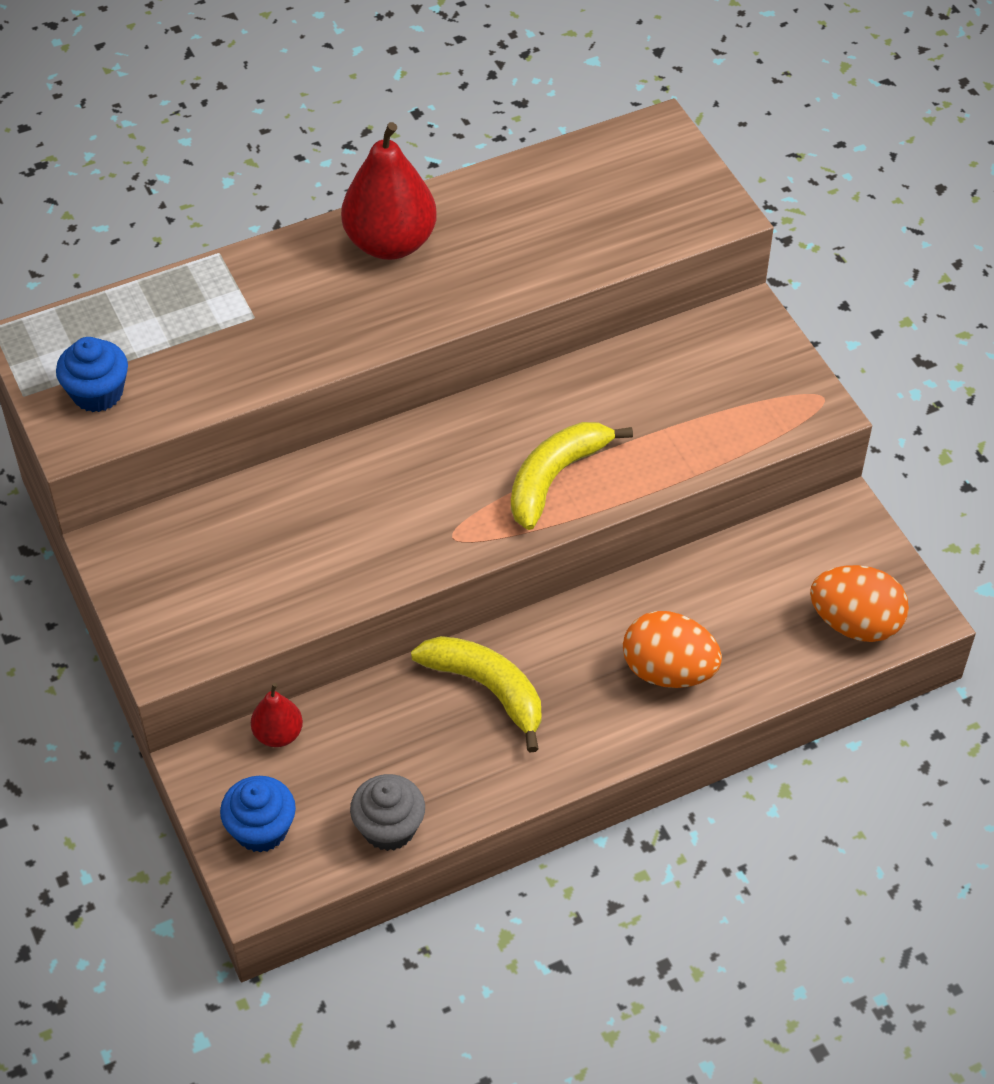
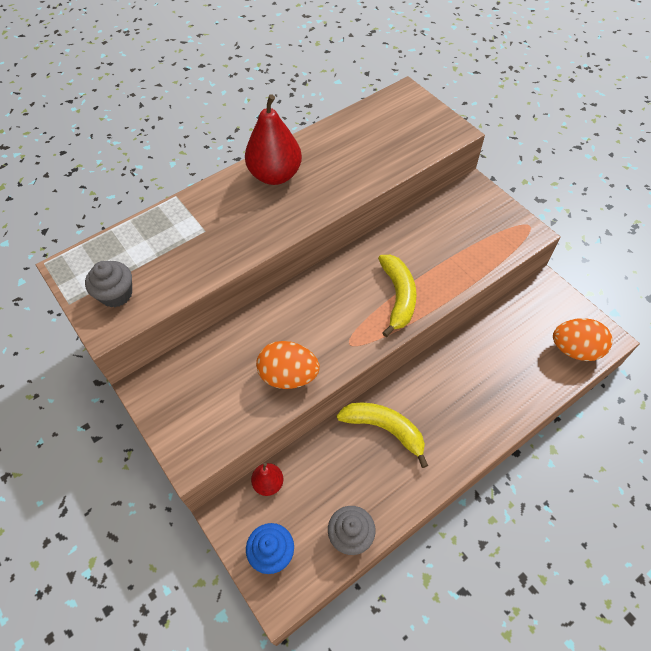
camera: 10 degrees left, 5 degrees up
blue cupcake [56,337,128,412] -> grey cupcake [85,261,132,307]
yellow banana [511,422,633,530] -> yellow banana turned 150 degrees clockwise [378,255,417,337]
orange egg [623,611,722,688] -> orange egg moved to [256,341,320,389]

